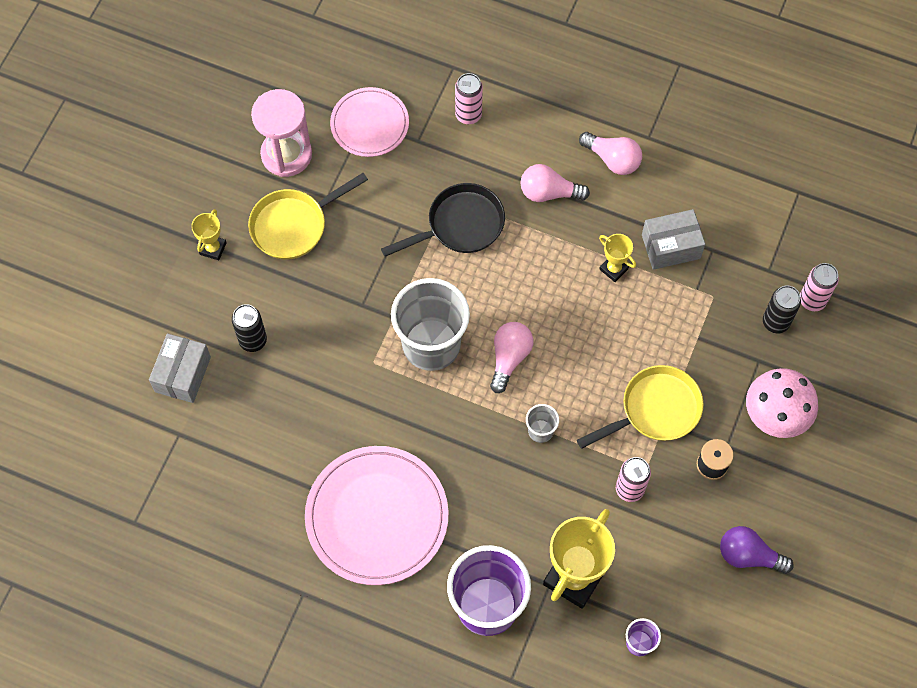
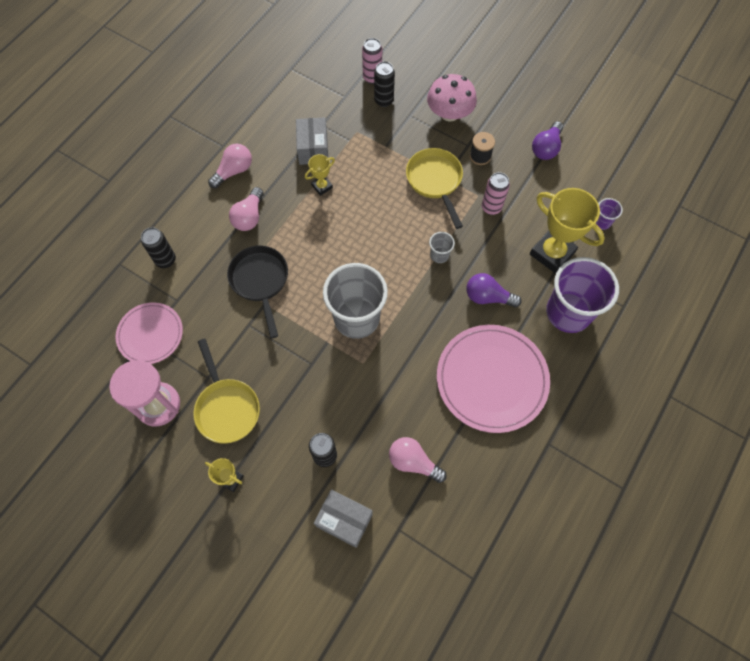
camera: 80 degrees left, 0 degrees up
pink can [455,73,483,124] -> black can [141,227,176,268]
pink light bulb [490,322,533,393] -> pink light bulb moved to [389,437,447,483]
none -> purple light bulb [466,273,522,308]

